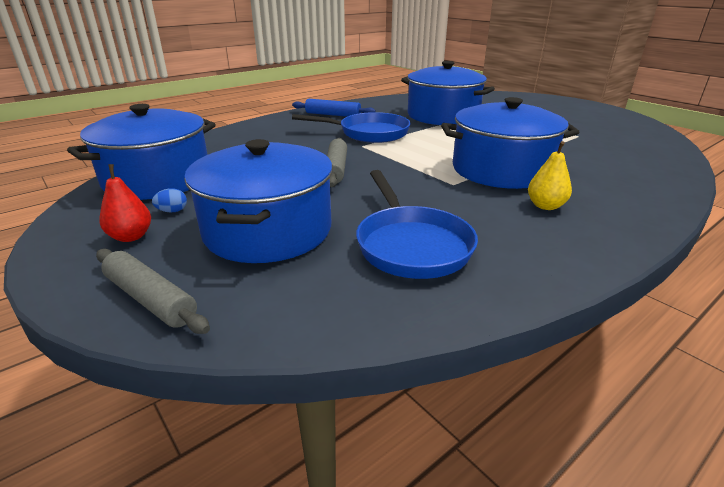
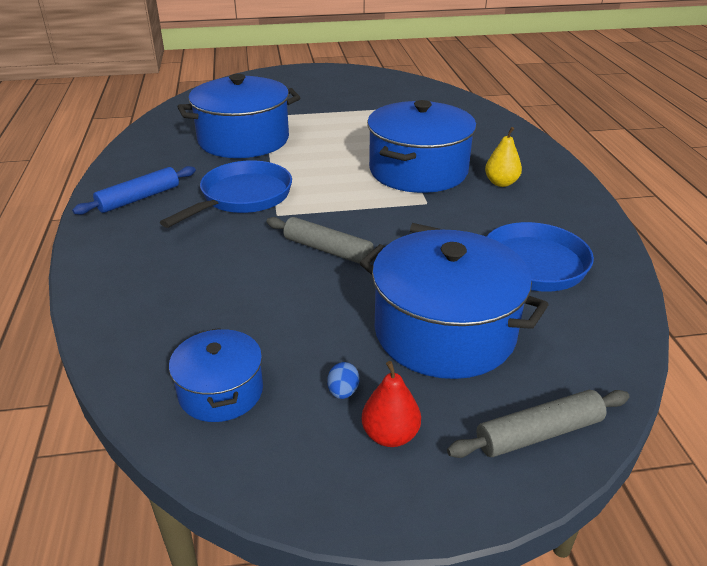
camera: 60 degrees left, 5 degrees up
blue pot [67,104,216,200] -> blue pot [169,328,263,422], size x0.54

